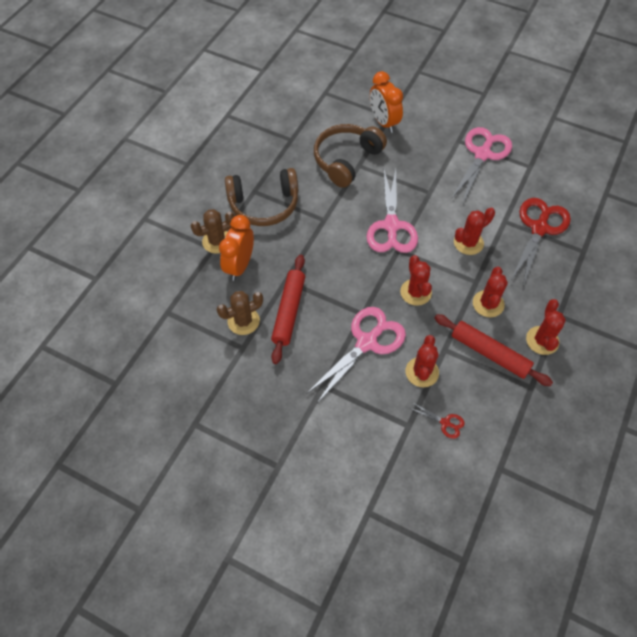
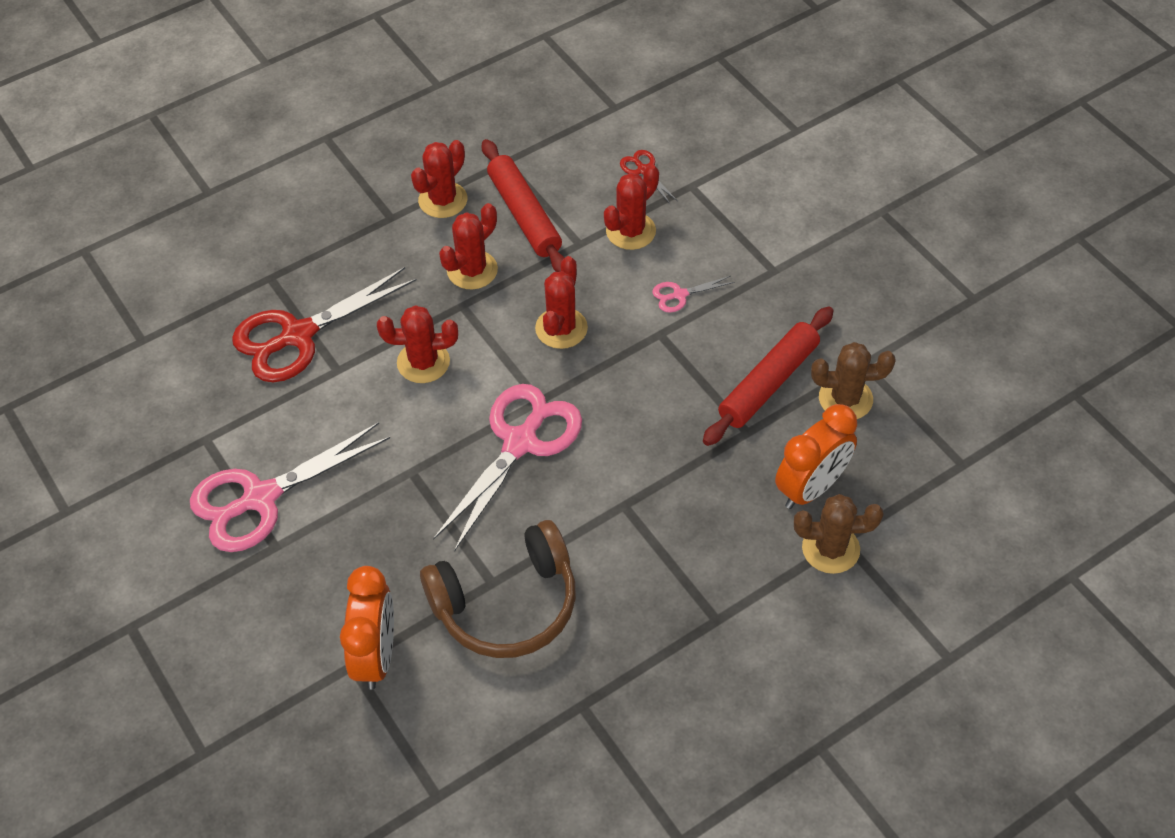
camera: 150 degrees left, 5 degrees down
brown headphones [225,168,298,226] -> none
pink scissors [306,307,406,403] -> pink scissors [653,276,734,313], size x0.43

